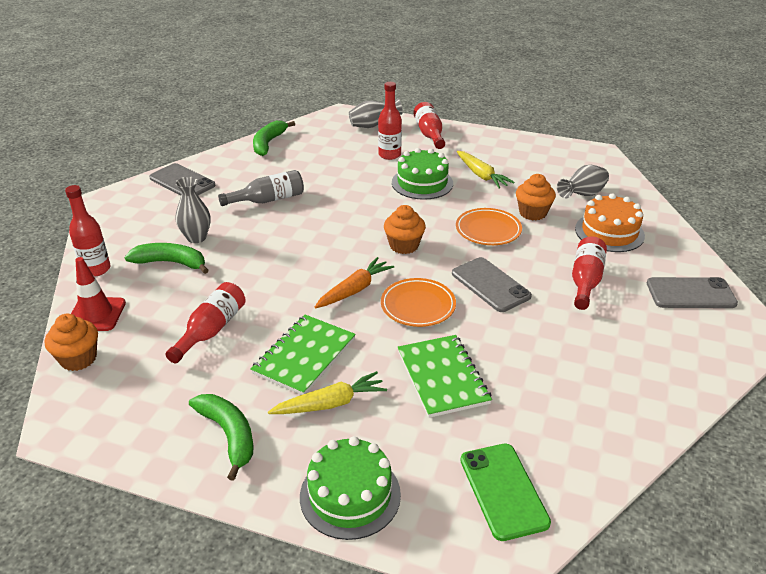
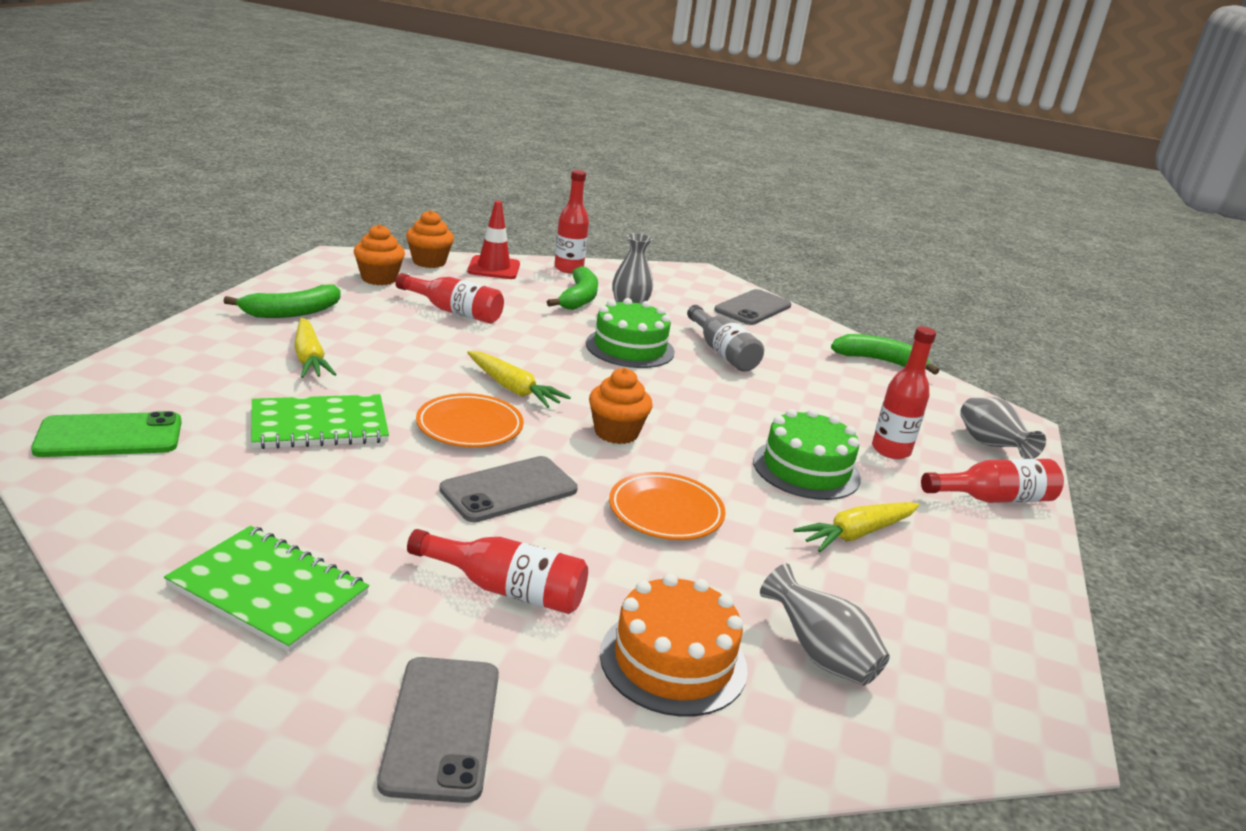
camera: 85 degrees right, 10 degrees down
green notebook [250,315,356,395] -> green notebook moved to [164,526,369,653]
green cake [300,436,401,540] -> green cake moved to [586,298,675,368]
orange carrot [315,257,394,309] -> yellow carrot [467,351,571,408]
orange cupcake [516,174,556,220] -> orange cupcake moved to [354,224,405,285]

